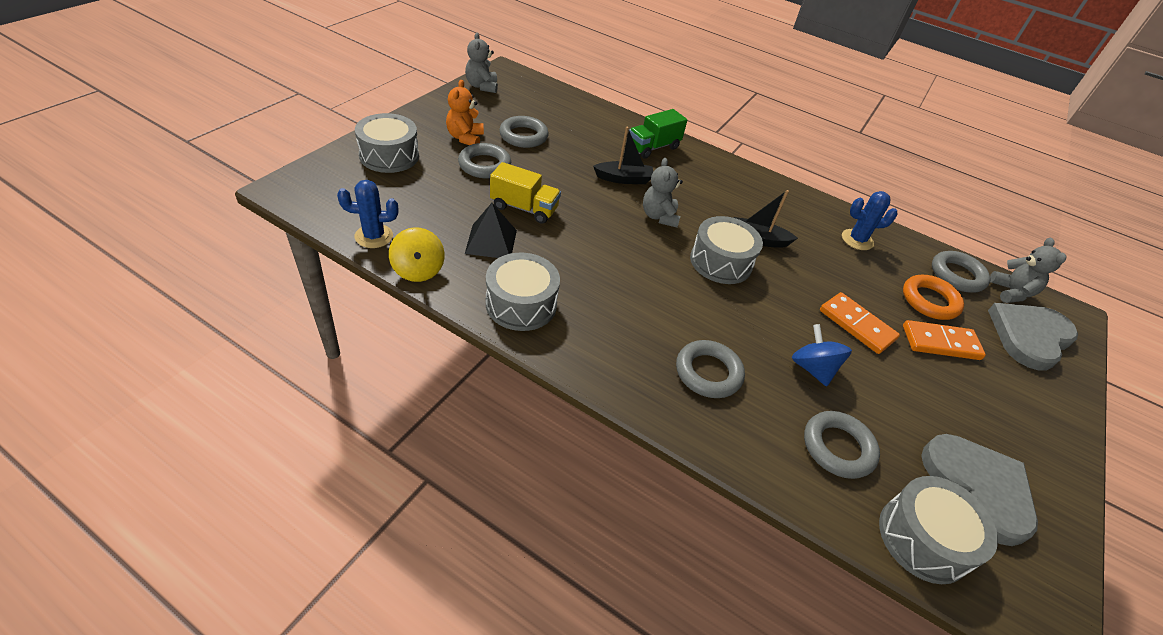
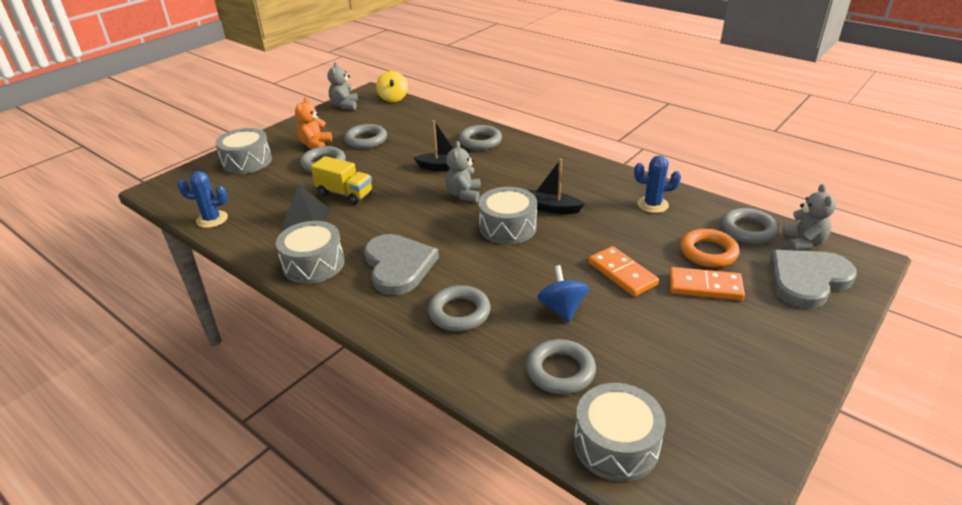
camera: 15 degrees right, 10 degrees down
yellow spinning top [389,227,445,282] -> yellow spinning top moved to [376,71,408,102]
green truck [629,109,687,159] -> grey ring [459,125,502,150]
grey heart [921,434,1038,546] -> grey heart moved to [364,234,439,295]

